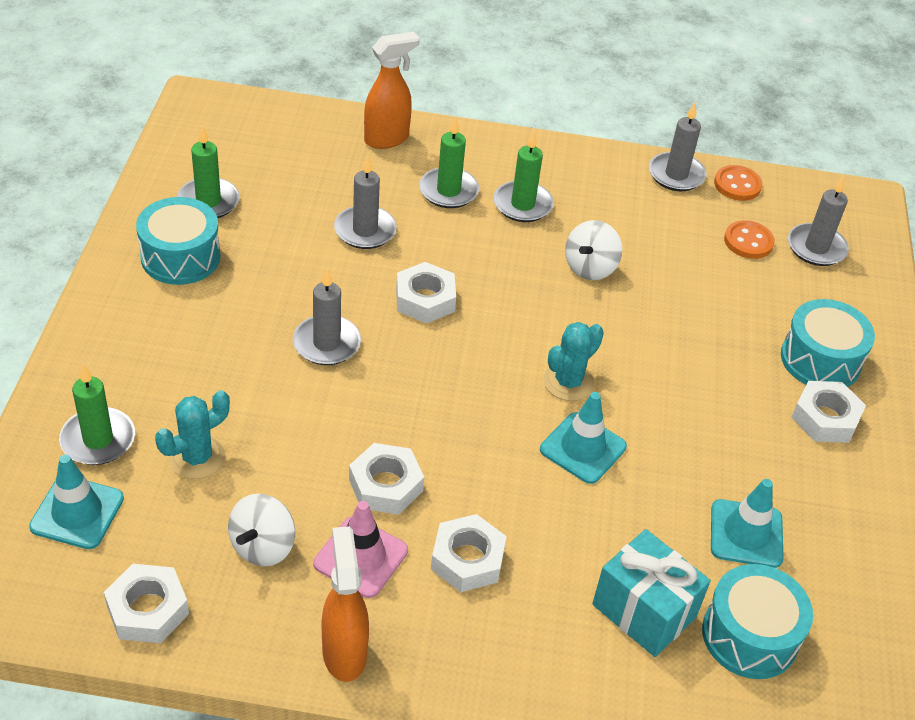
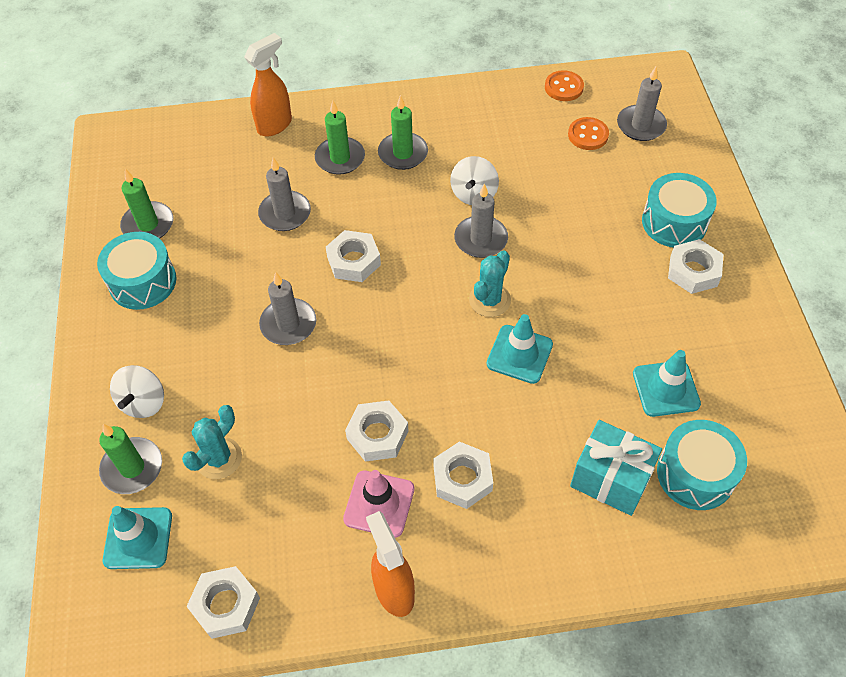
camera: 10 degrees left, 10 degrees up
white spinning top [228,493,295,566] -> white spinning top moved to [110,365,164,418]
grey candle [649,103,707,191] -> grey candle moved to [454,183,508,258]

